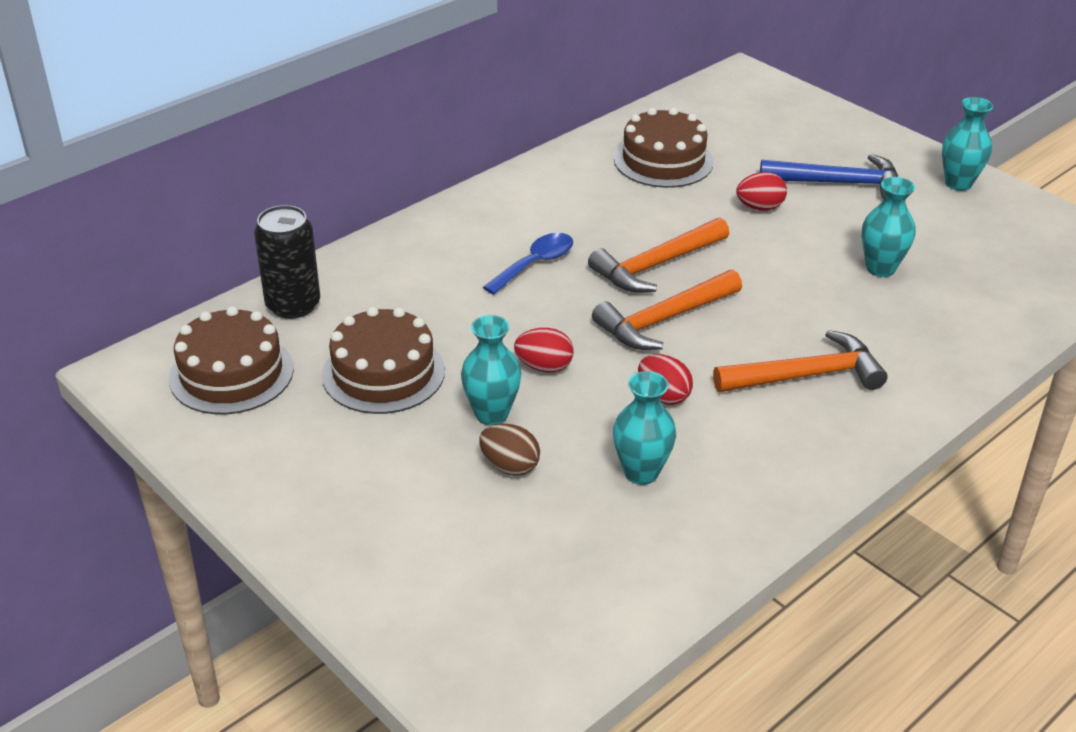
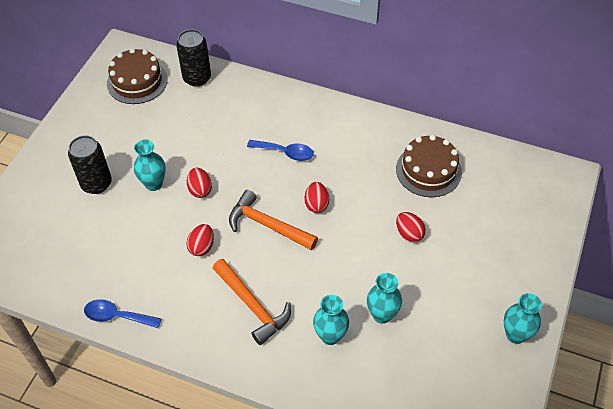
camera: 65 degrees right, 15 degrees up
brown cake [322,307,445,414] -> none
brown egg [479,423,540,475] -> none
orange hammer [588,217,729,293] -> red egg [305,182,329,213]
turquoise vase [613,371,676,485] -> turquoise vase moved to [313,295,349,345]
blue hammer [760,154,898,199] -> none
none -> black can [68,135,112,194]
none -> blue spoon [84,299,161,328]

